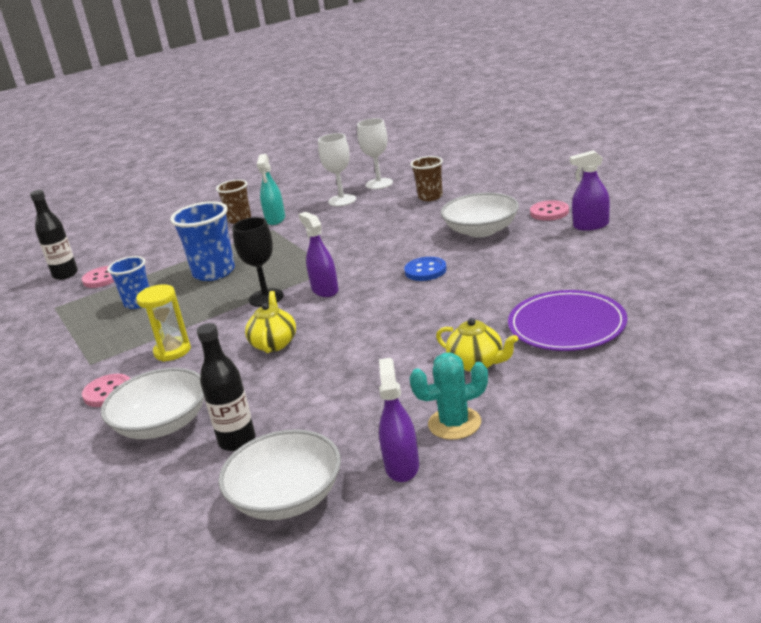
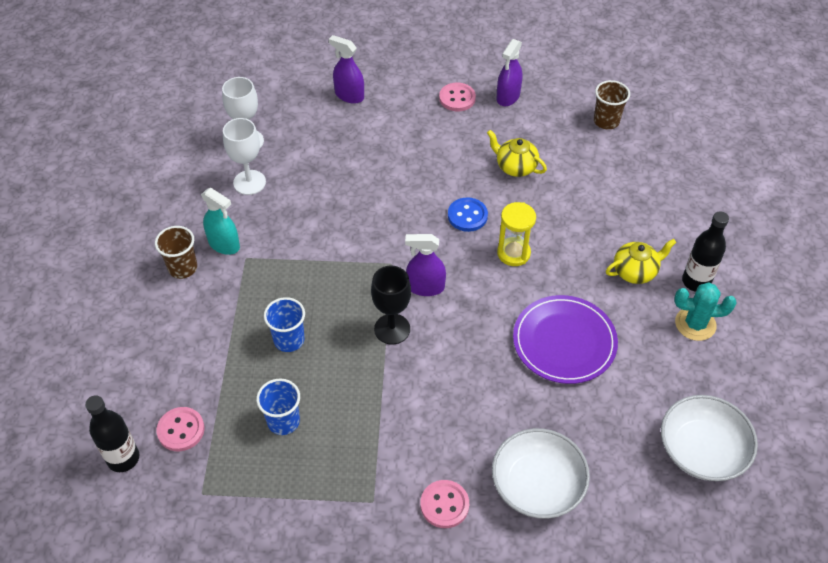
camera: 60 degrees left, 25 degrees up
yellow hourglass [136,284,191,362] -> yellow hourglass moved to [497,202,536,266]
blue cup [170,201,235,281] -> blue cup [264,297,305,352], size x0.64
black bottle [197,323,256,451] -> black bottle moved to [682,211,729,292]
yellow teapot [245,291,296,353] -> yellow teapot moved to [487,130,547,177]
purple spray bottle [379,358,419,482] -> purple spray bottle moved to [329,35,364,104]
turquoise cactus [409,353,488,440] -> turquoise cactus turned 75 degrees clockwise [674,282,737,341]
brown cup [410,156,443,201] -> brown cup moved to [594,80,630,129]
white bowl [441,193,519,238] -> none
purple plate [508,290,627,351] -> purple plate moved to [513,295,618,384]

